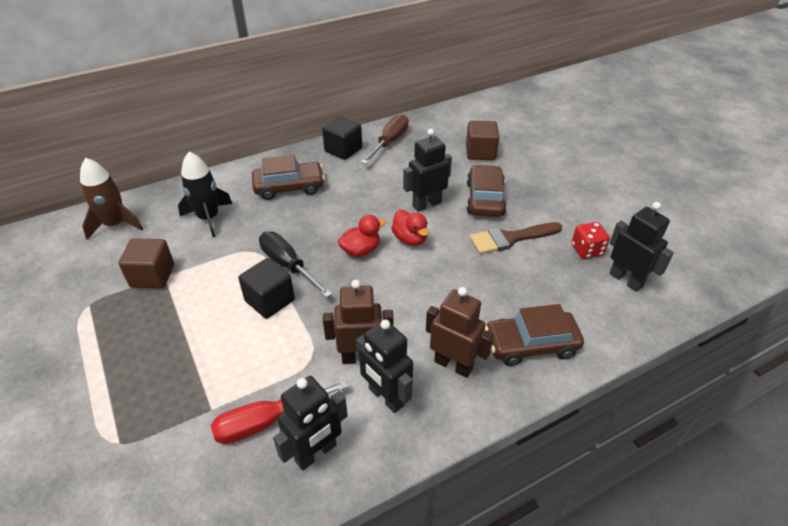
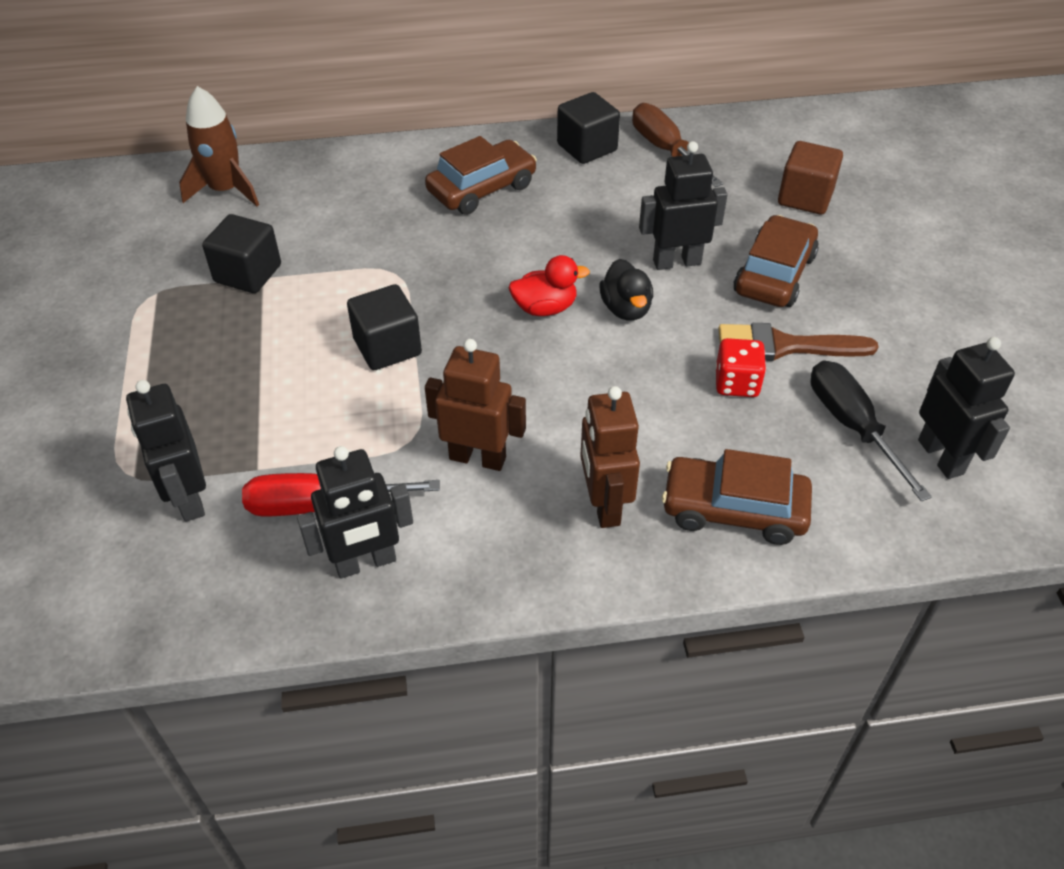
camera: 20 degrees right, 5 degrees up
brown cube [119,238,174,288] -> black cube [202,214,281,293]
black rocket [178,152,233,237] -> none
brown car [252,155,325,200] -> brown car turned 45 degrees counterclockwise [425,136,537,215]
black screwdriver [259,232,332,298] -> black screwdriver moved to [811,360,932,501]
black robot [356,320,413,413] -> black robot moved to [126,380,206,522]
brown screwdriver [361,114,409,164] -> brown screwdriver turned 75 degrees counterclockwise [632,103,723,187]
red duck [391,210,429,246] -> black duck [600,259,653,321]
brown robot [426,287,494,378] -> brown robot turned 150 degrees counterclockwise [580,386,640,528]
red dice [571,222,610,259] -> red dice moved to [715,338,766,397]

